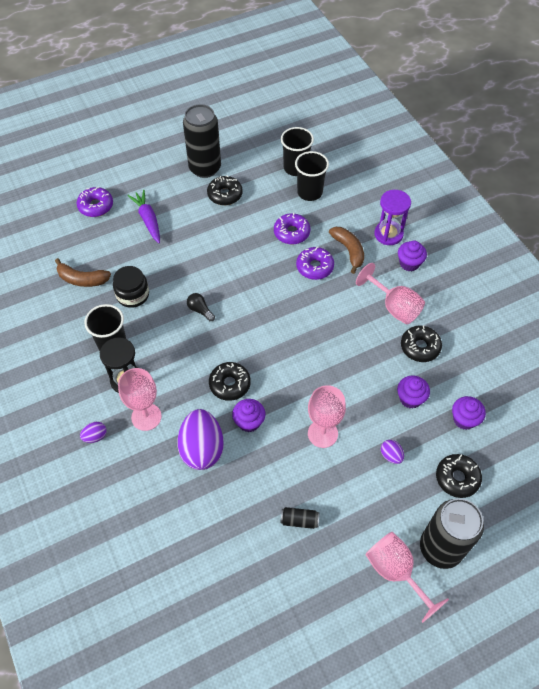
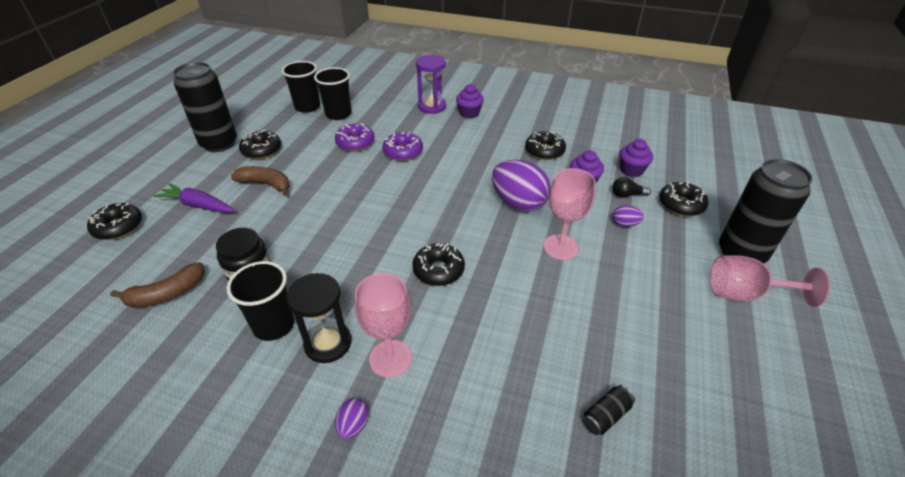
camera: 45 degrees left, 15 degrees down
purple donut [77,186,113,217] -> black donut [87,203,142,240]
purple egg [177,409,224,470] -> purple egg moved to [492,160,551,211]
black light bulb [187,293,215,321] -> black light bulb moved to [612,177,651,198]
purple cupcake [232,399,265,432] -> none
black can [280,507,320,529] -> black can moved to [583,385,635,435]
brown banana [329,227,364,274] -> brown banana moved to [231,166,290,196]
pink goblet [356,263,425,324] -> none

